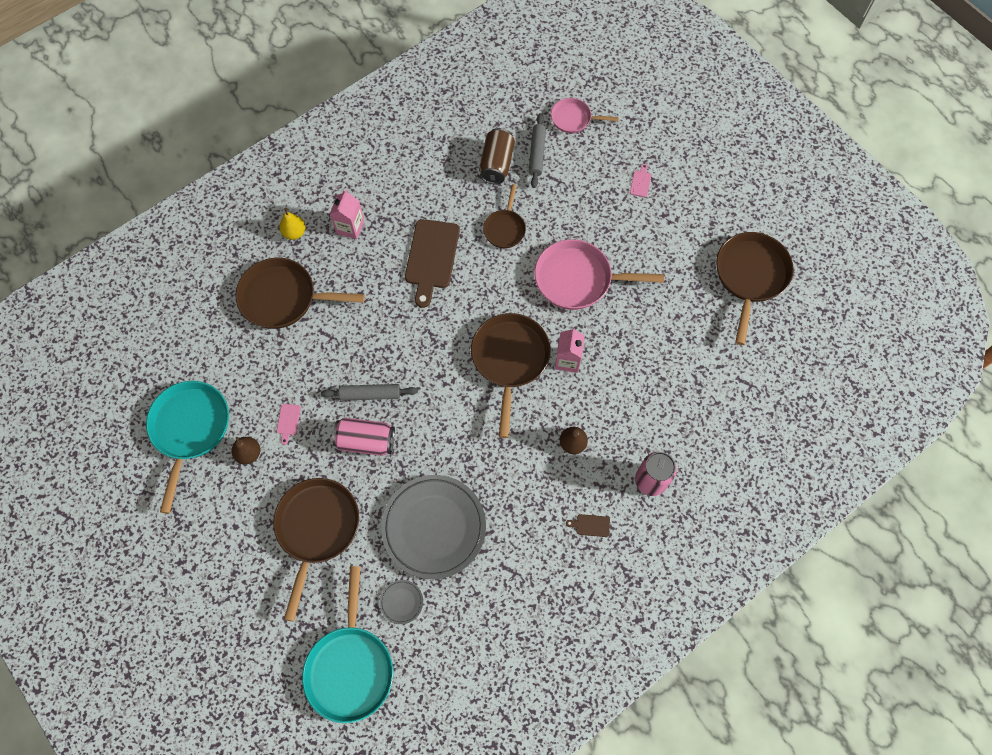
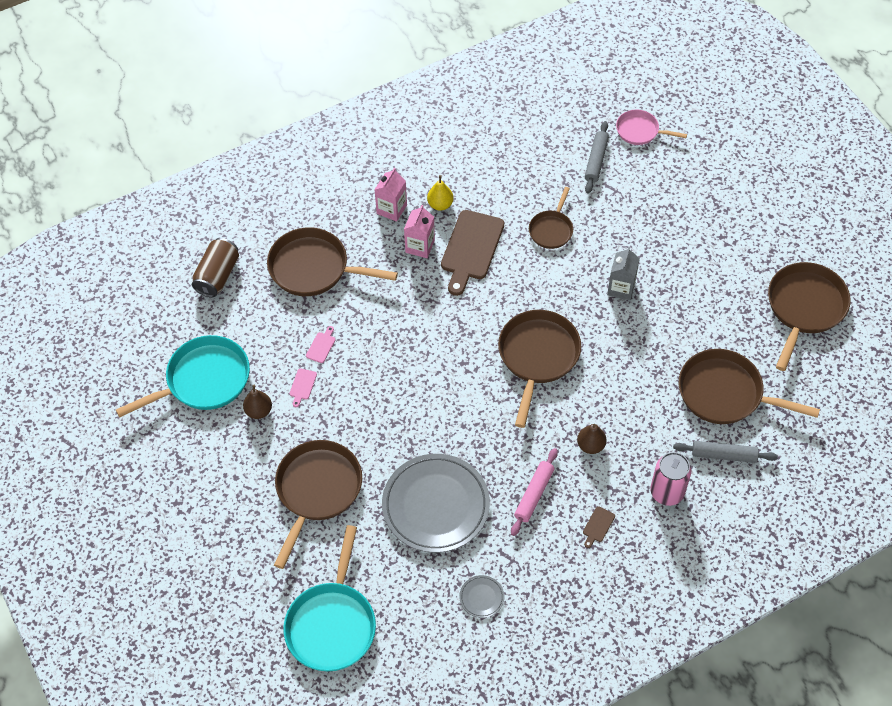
camera: 10 degrees right, 10 degrees down
turquoise pan [146,381,229,514] -> turquoise pan turned 45 degrees clockwise [116,335,250,417]
yellow pear [279,208,305,240] -> yellow pear moved to [427,175,454,211]
grey rolling pin [321,384,418,401] -> grey rolling pin moved to [673,441,778,463]
pink can [332,417,395,456] -> none
grey plate [380,580,423,624] -> grey plate moved to [459,575,504,618]
brown can [479,128,515,184] -> brown can moved to [192,238,239,297]
pink pan [534,239,664,310] -> grey carton [607,247,640,300]
pink carton [555,328,585,373] -> pink carton moved to [404,205,435,258]
brown cutting board [566,514,610,537] -> brown cutting board turned 75 degrees counterclockwise [583,506,615,548]
pink cutting board [630,164,652,197] -> pink cutting board moved to [306,326,335,363]
none -> pink rolling pin [511,448,558,536]
none -> brown pan [679,349,820,424]

